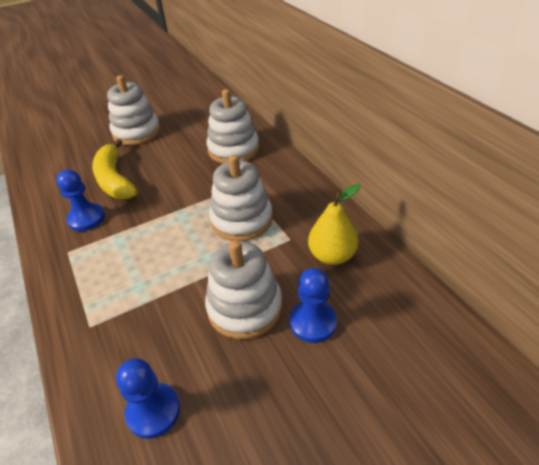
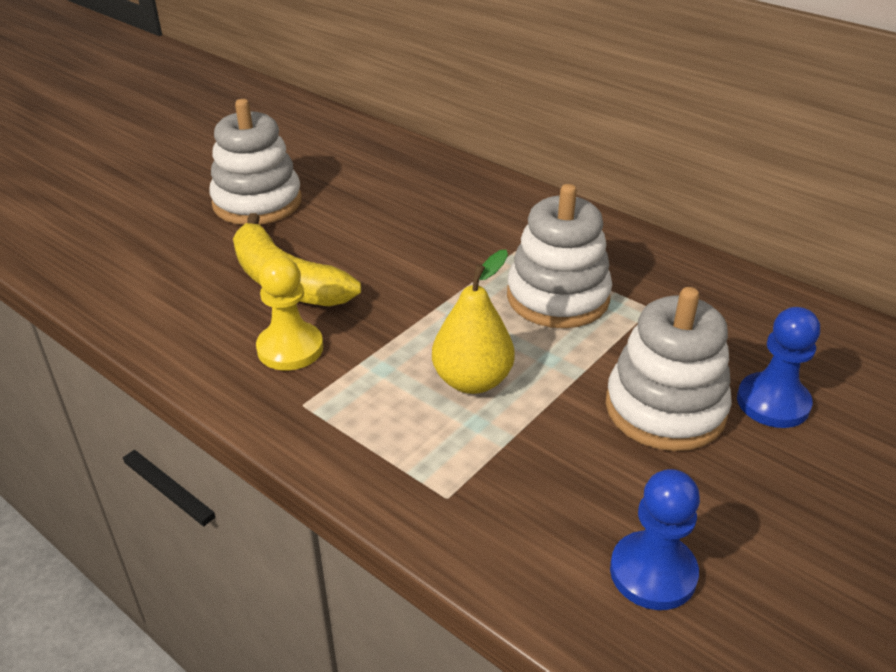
camera: 25 degrees left, 5 degrees down
blue pawn [56,169,105,231] -> yellow pawn [256,256,323,370]
white stacking toy [206,89,259,163] -> none
yellow pear [308,184,360,265] -> yellow pear moved to [432,250,515,394]

